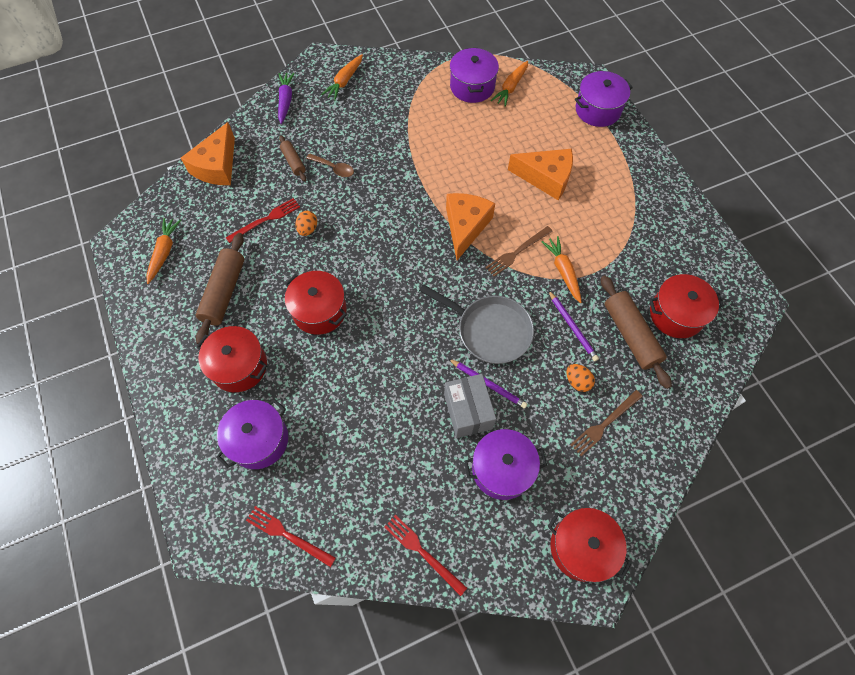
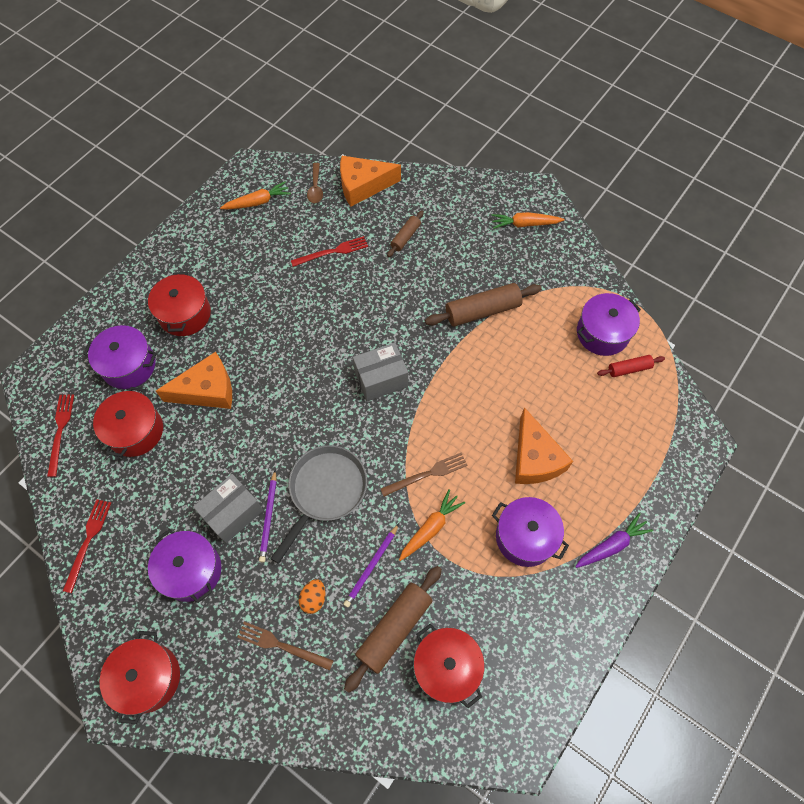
camera: 60 degrees right, 0 degrees up
brown rolling pin [196,233,244,344] -> brown rolling pin moved to [425,283,542,327]
red fork [226,198,300,243] -> red fork turned 45 degrees counterclockwise [291,236,368,267]
purple carrot [278,73,295,124] -> purple carrot moved to [575,513,653,568]
red pot [285,271,347,335] -> red pot moved to [93,387,163,457]
orange egg [295,211,317,236] -> none
brown spoon [306,153,354,177] -> brown spoon moved to [307,163,323,203]
grey pan [419,284,534,364] -> grey pan turned 150 degrees counterclockwise [271,445,367,564]
orange cheese [446,193,495,260] -> orange cheese moved to [156,352,232,409]
brown fork [485,226,553,277] -> brown fork turned 135 degrees clockwise [381,453,468,497]
orange carrot [491,61,528,107] -> red rolling pin [597,355,665,377]
purple pot [575,71,633,127] -> purple pot moved to [492,497,569,567]
none -> grey box [353,343,408,401]

